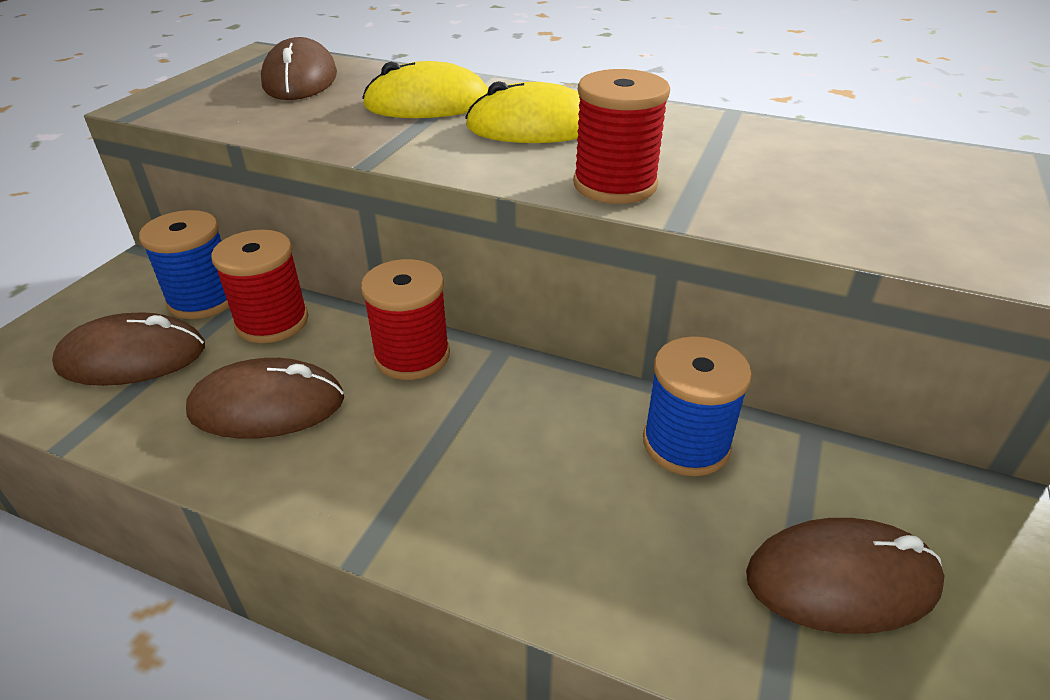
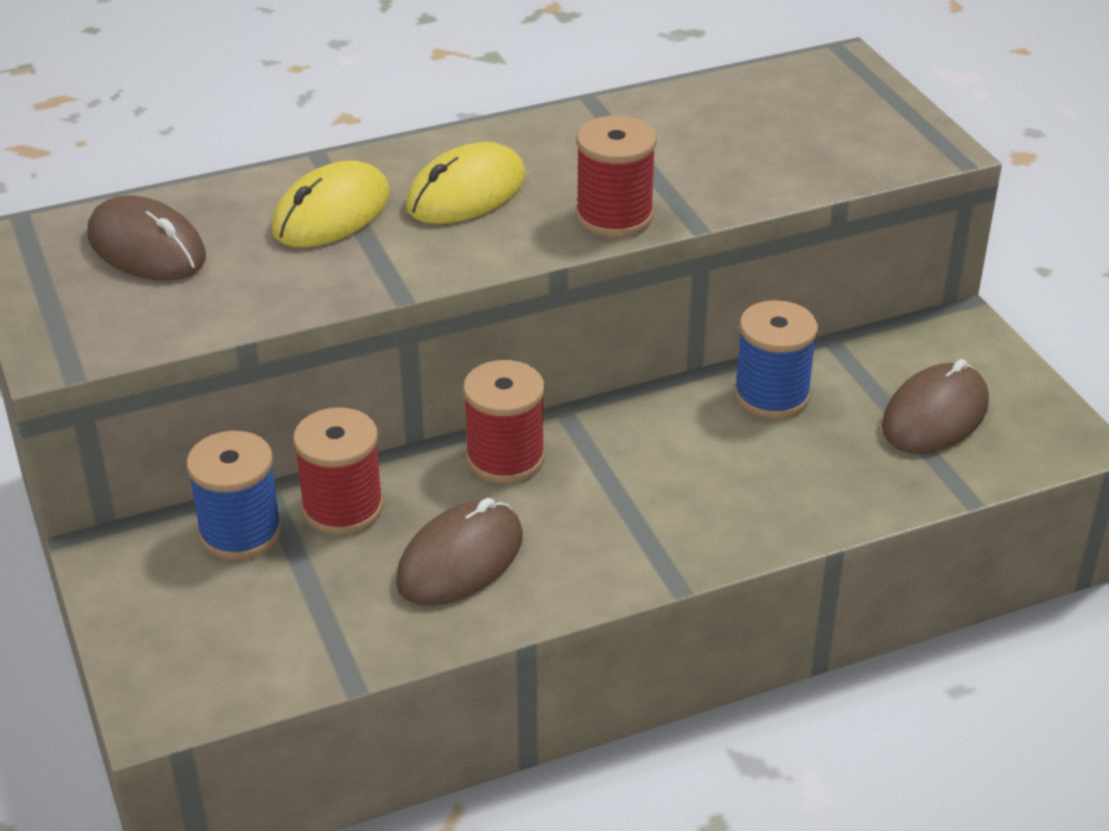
camera: 45 degrees left, 0 degrees up
brown mouse [52,312,205,386] -> none

